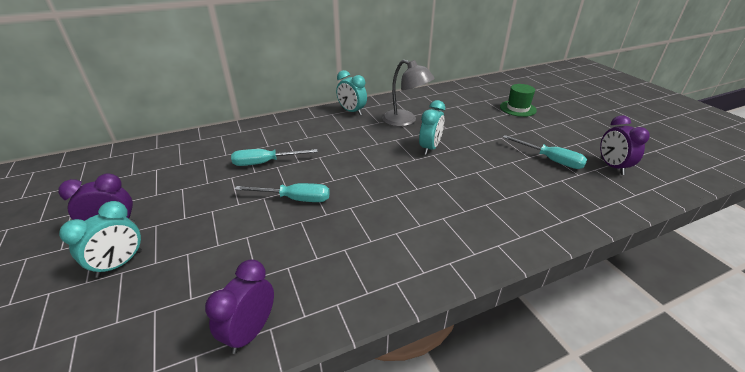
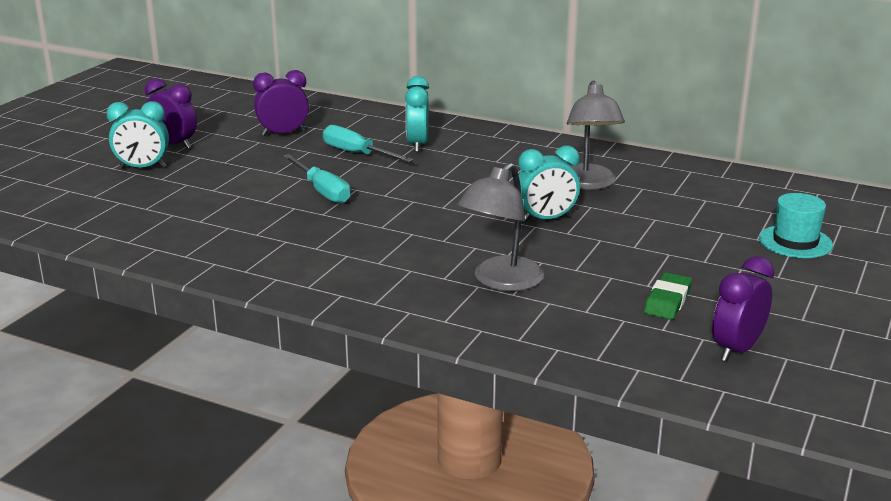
camera: 50 degrees right, 10 degrees down
purple clock [205,259,274,354] -> purple clock moved to [253,70,309,136]
turquoise clock [336,70,367,115] -> turquoise clock moved to [405,76,429,152]
green hat [500,84,537,117] -> turquoise hat [759,193,833,258]
turquoise screwdriver [503,135,587,169] -> green eraser [644,272,692,320]
none -> grey lamp [458,163,544,291]

